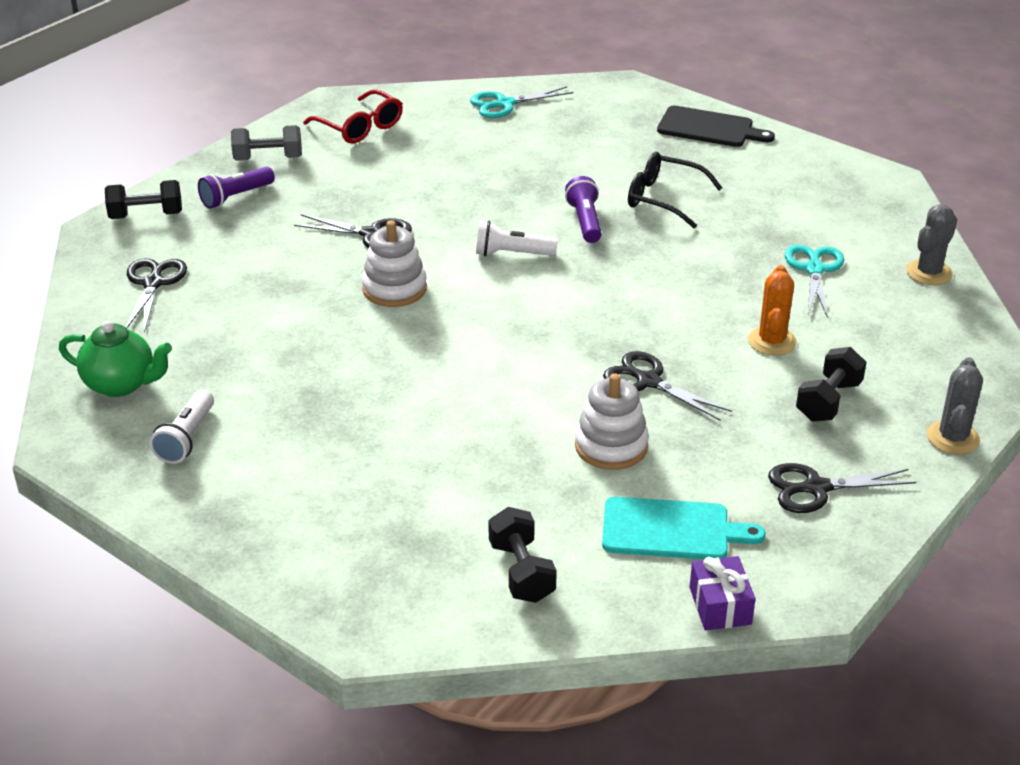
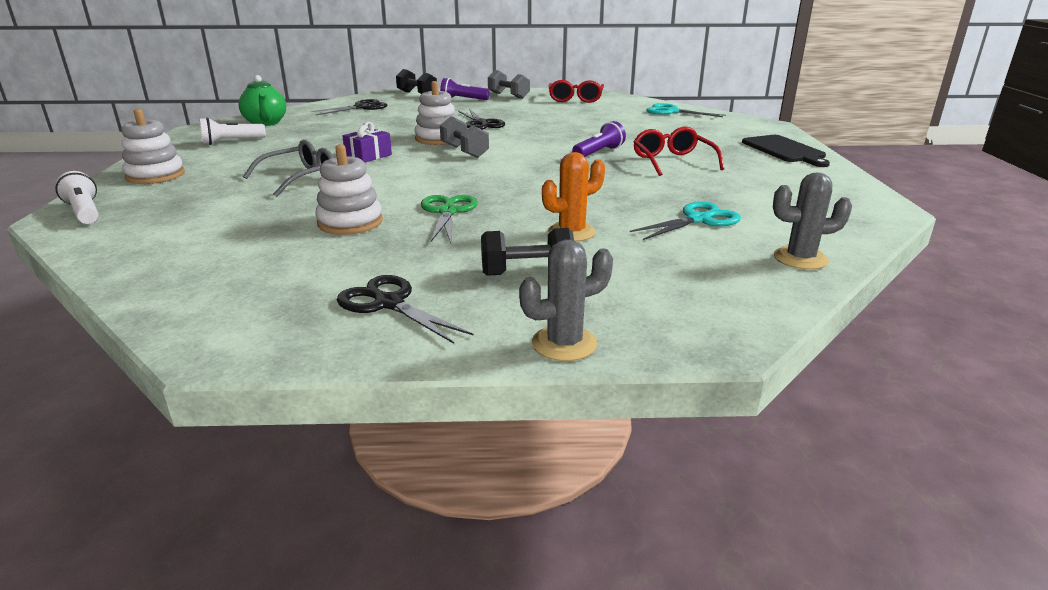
camera: 50 degrees right, 10 degrees down
white flashlight [476,221,558,256] -> white flashlight moved to [55,171,99,224]
black dumbbell [488,507,557,603] -> none
turquoise cutting board [602,497,766,559] -> none
black scissors [603,351,732,421] -> green scissors [421,195,478,243]
black glasses [628,152,723,228] -> red glasses [633,127,724,176]
purple gift [689,556,756,630] -> purple gift moved to [342,122,392,162]
none -> white stacking toy [122,109,185,184]
none -> grey glasses [243,139,334,197]
none -> grey dumbbell [440,116,489,158]

